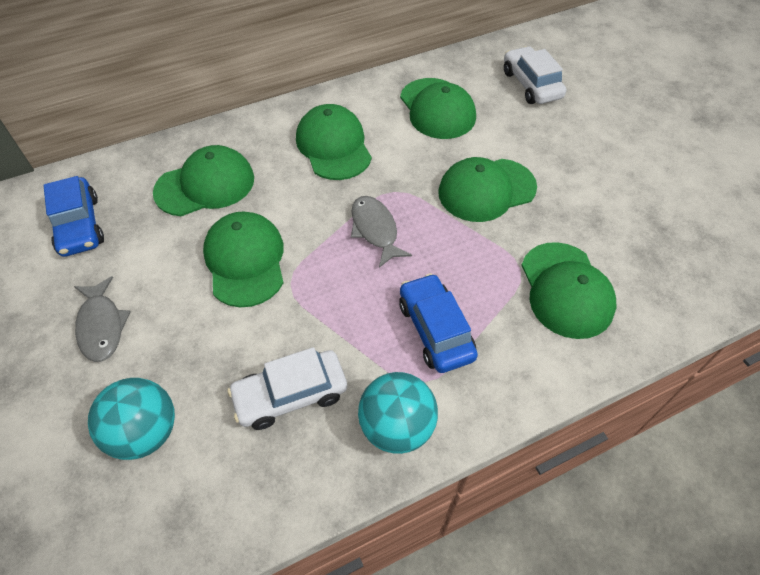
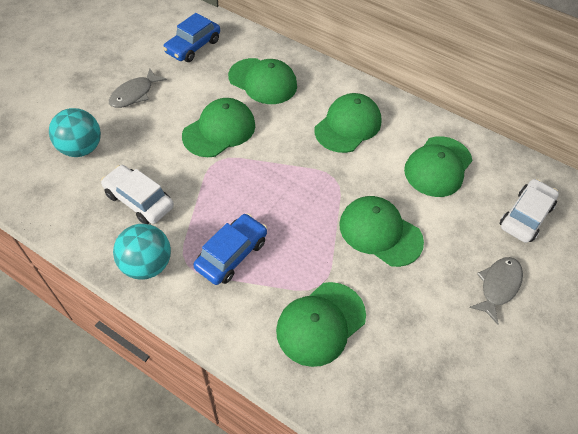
camera: 55 degrees right, 0 degrees up
grey fish [351,196,412,268] -> grey fish moved to [469,257,523,325]

